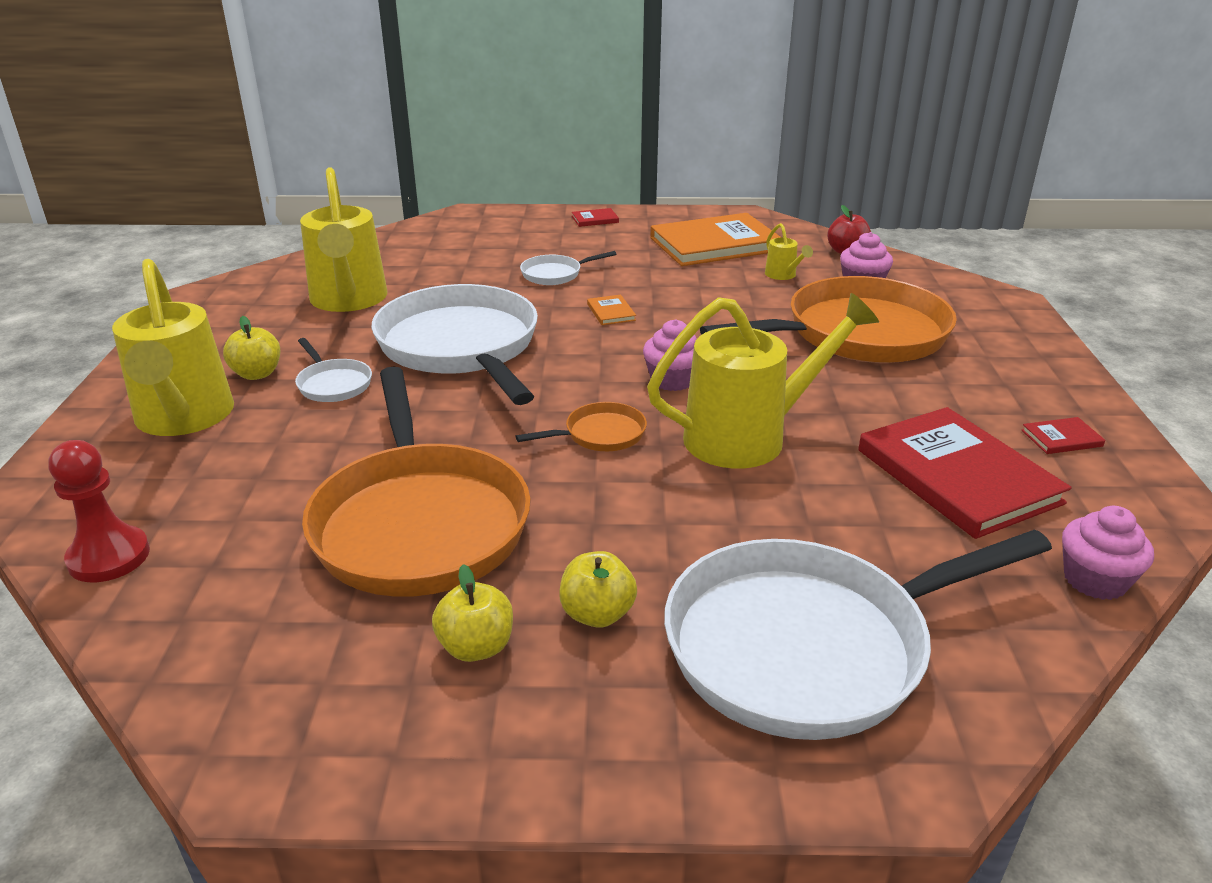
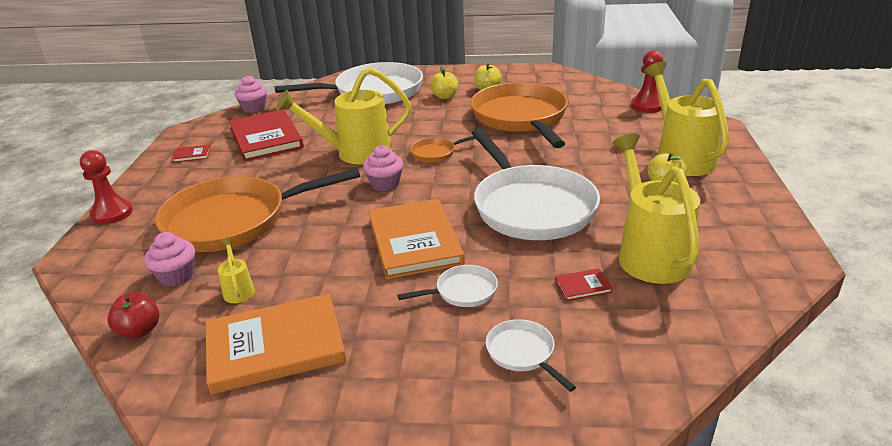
camera: 175 degrees left, 0 degrees up
white pan [295,338,372,402] -> white pan moved to [486,319,576,392]
red book [572,208,619,227] -> red book moved to [555,268,613,301]
orange book [587,295,636,325] -> orange book [369,199,465,279], size x2.50
none -> red pawn [80,150,133,224]

